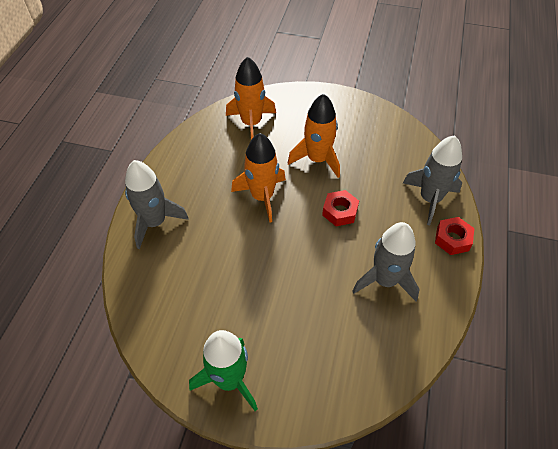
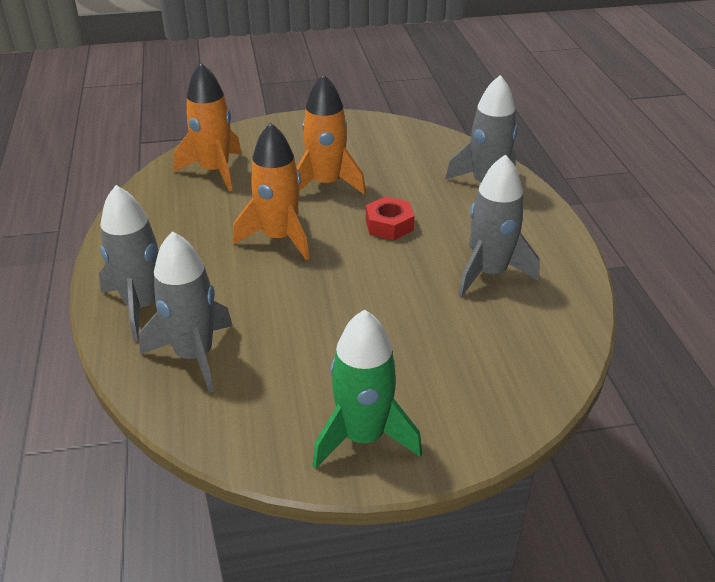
camera: 25 degrees left, 15 degrees down
red nut [435,217,474,255] -> none
none -> grey rocket [139,231,233,393]

